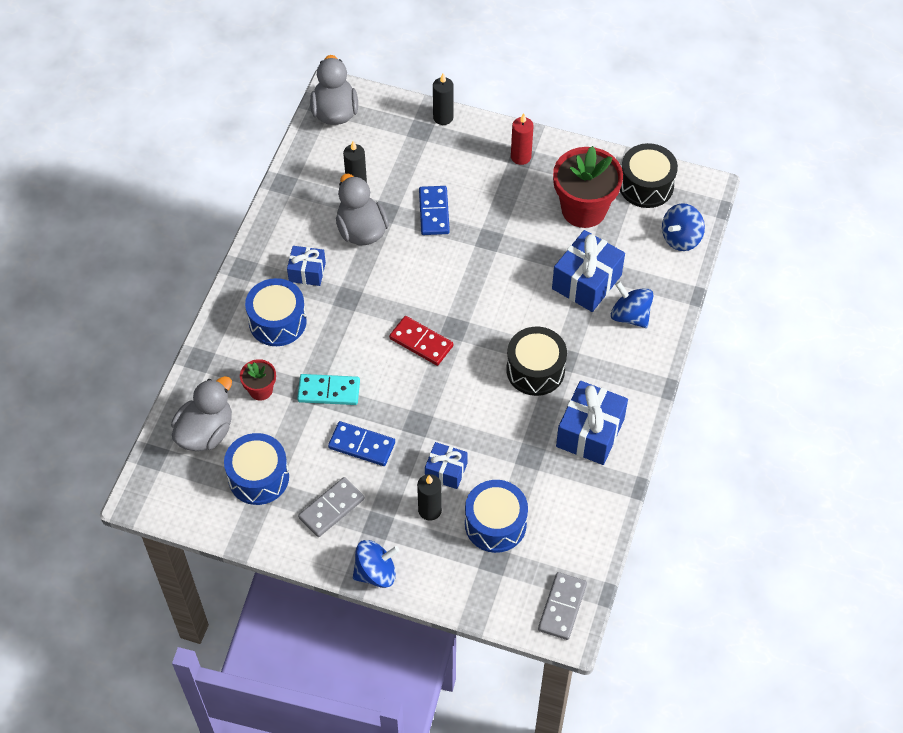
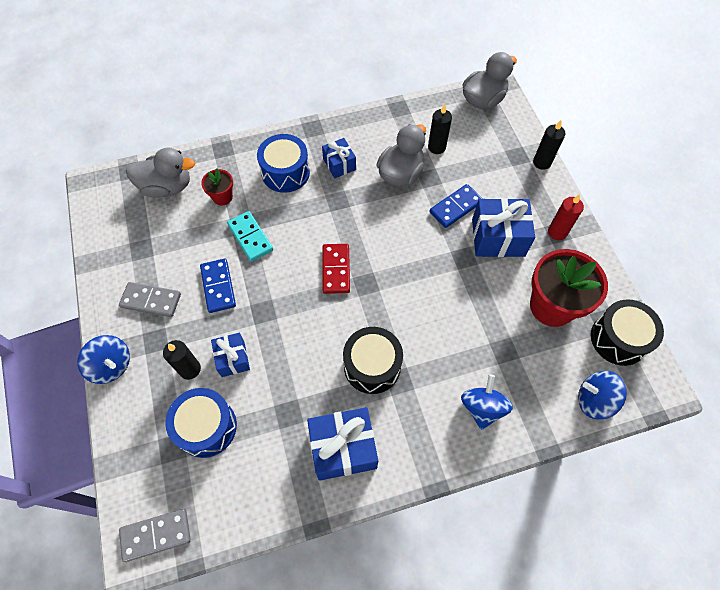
camera: 55 degrees right, 5 degrees up
blue drum [224,433,289,505] -> none
blue gift [552,230,625,312] -> blue gift moved to [472,198,535,257]

